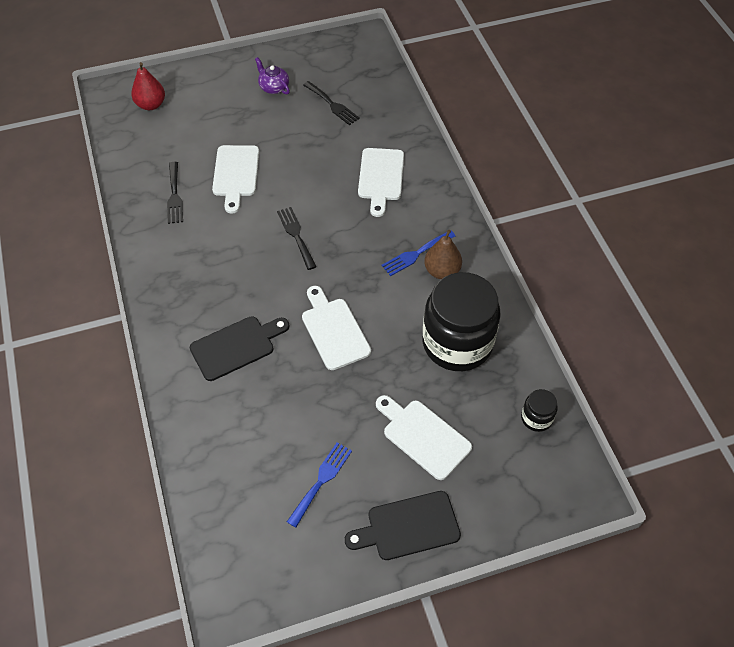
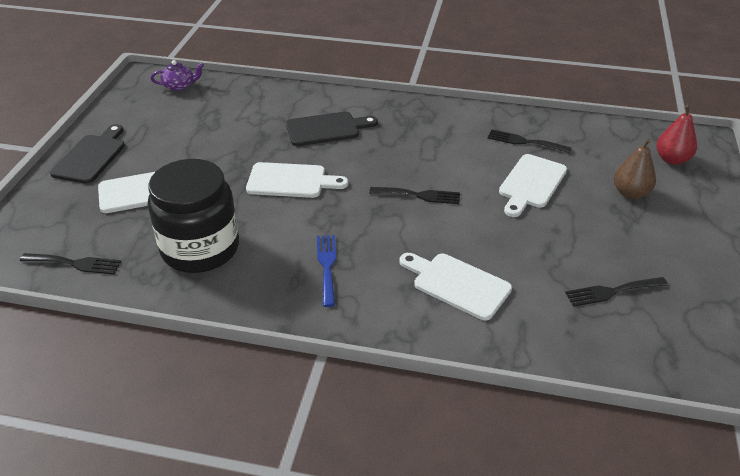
camera: 120 degrees right, 15 degrees down
black cutting board [190,316,289,381] -> black cutting board turned 105 degrees counterclockwise [286,112,378,146]
white cutting board [212,145,259,214] -> white cutting board turned 90 degrees counterclockwise [499,154,567,217]
purple teapot [255,57,290,94] -> purple teapot moved to [151,60,204,91]
blue fork [287,442,352,527] -> none
brown pear [424,230,462,279] -> brown pear moved to [614,139,656,199]
black jar [521,389,558,432] -> black fork [20,253,121,275]

